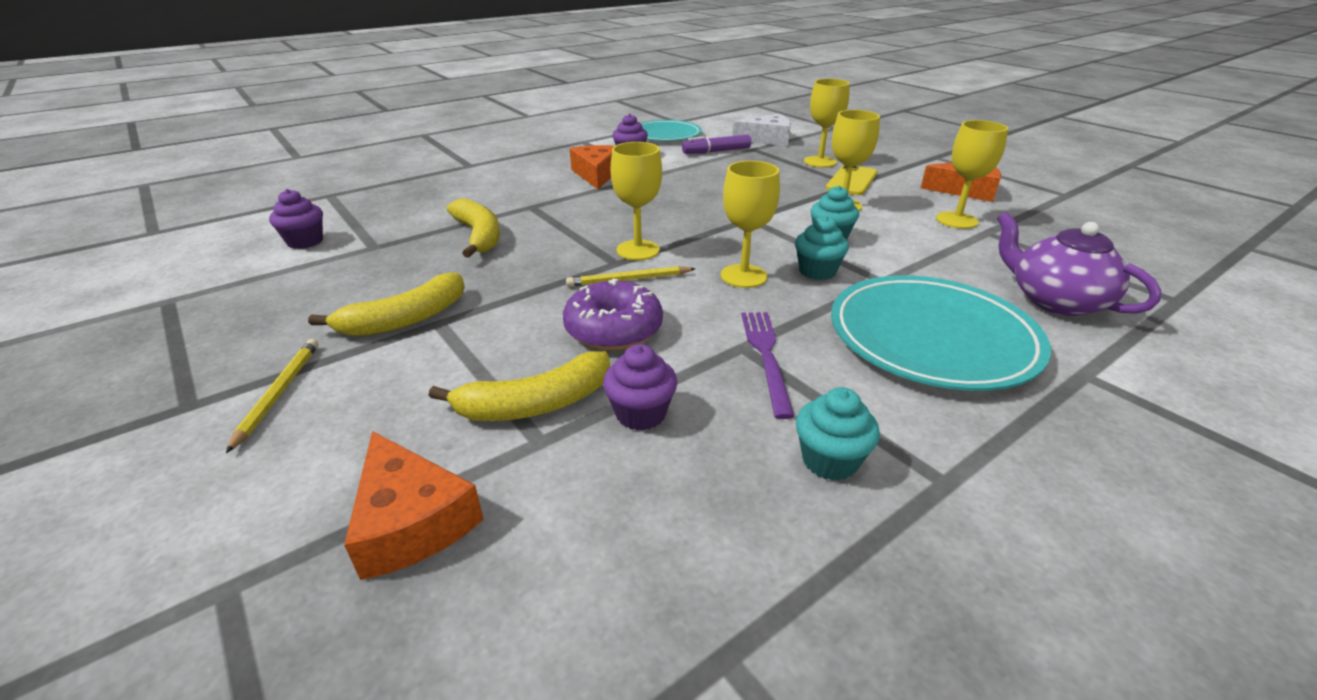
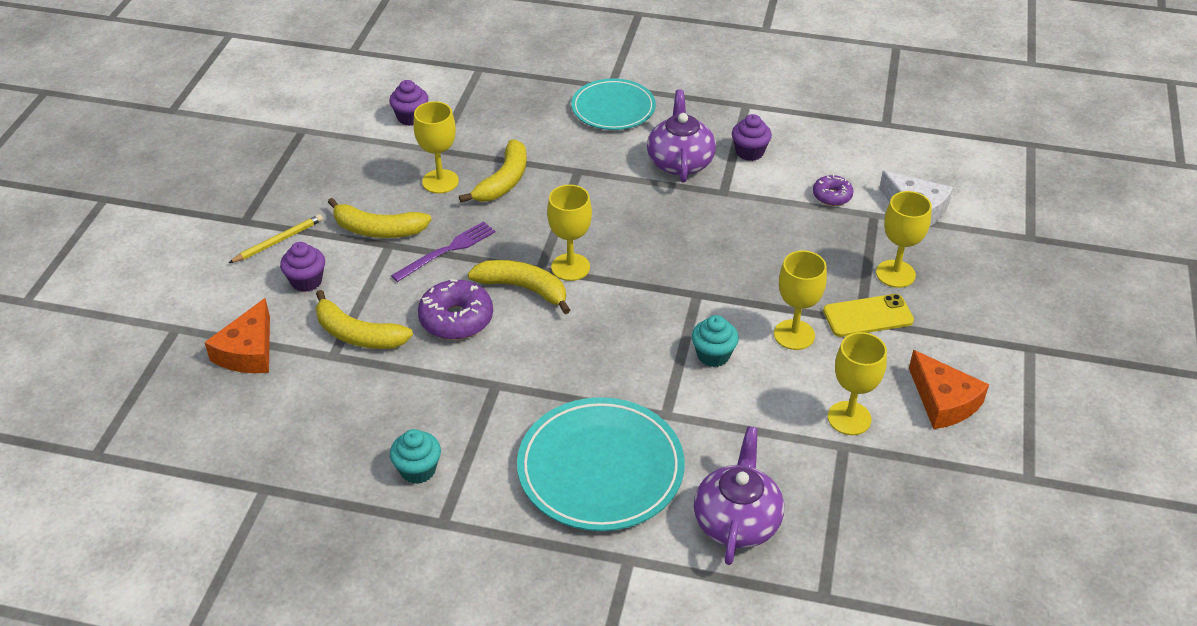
camera: 50 degrees right, 10 degrees up
yellow pencil [566,266,696,287] -> yellow banana [468,260,570,314]
orange cheese [570,145,614,189] -> purple teapot [647,89,716,183]
purple cupcake [603,344,677,431] -> purple cupcake moved to [280,242,325,292]
turquoise plate [640,120,702,141] -> turquoise plate moved to [571,79,656,130]
purple marker [682,135,751,154] -> purple donut [813,174,853,206]
yellow goblet [721,161,780,288] -> yellow goblet moved to [413,101,459,194]
purple fork [741,312,795,419] -> purple fork moved to [391,221,495,282]
turquoise cupcake [795,216,849,280] -> none

